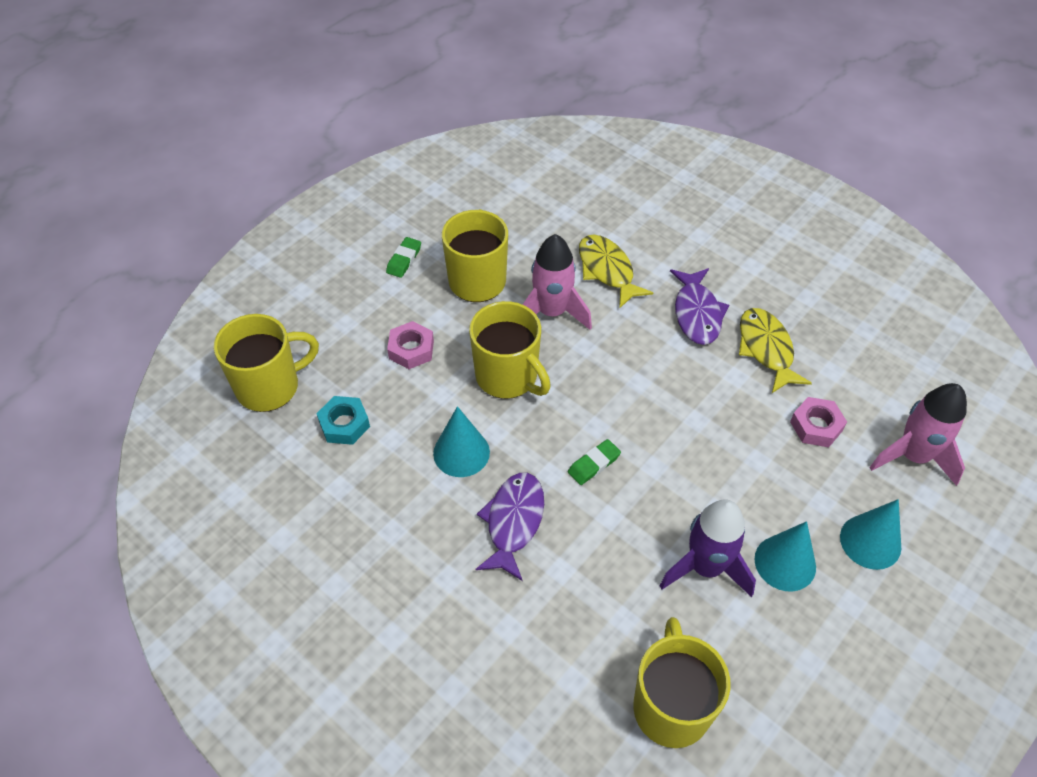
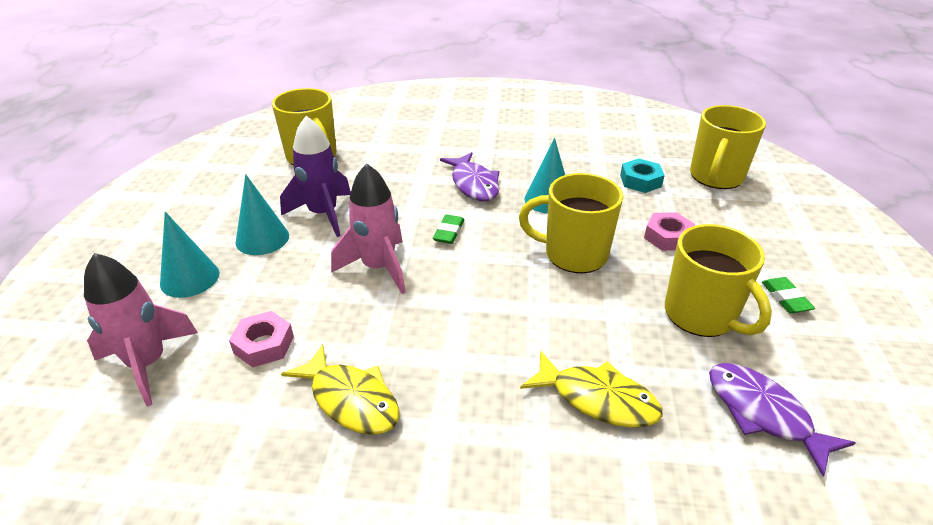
camera: 145 degrees right, 15 degrees down
pink rocket [523,234,592,330] -> pink rocket moved to [331,164,406,294]
purple fish [670,268,729,345] -> purple fish moved to [709,363,856,477]

